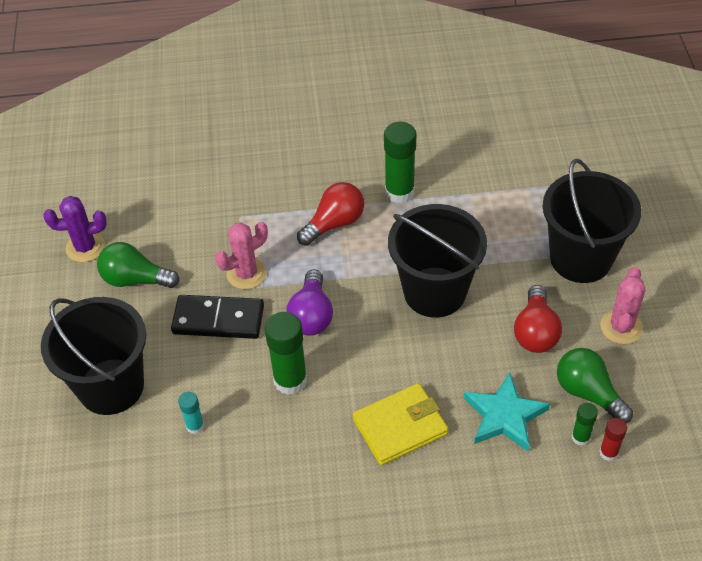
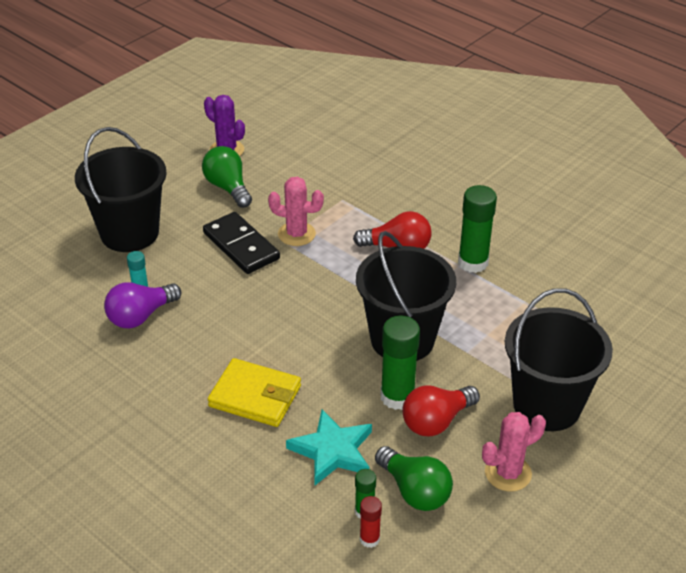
camera: 45 degrees right, 10 degrees down
green glue stick [265,312,307,395] -> green glue stick moved to [380,315,420,410]
purple light bulb [286,269,333,336] -> purple light bulb moved to [104,282,181,328]
green light bulb [557,348,633,423] -> green light bulb turned 135 degrees clockwise [375,446,453,511]

